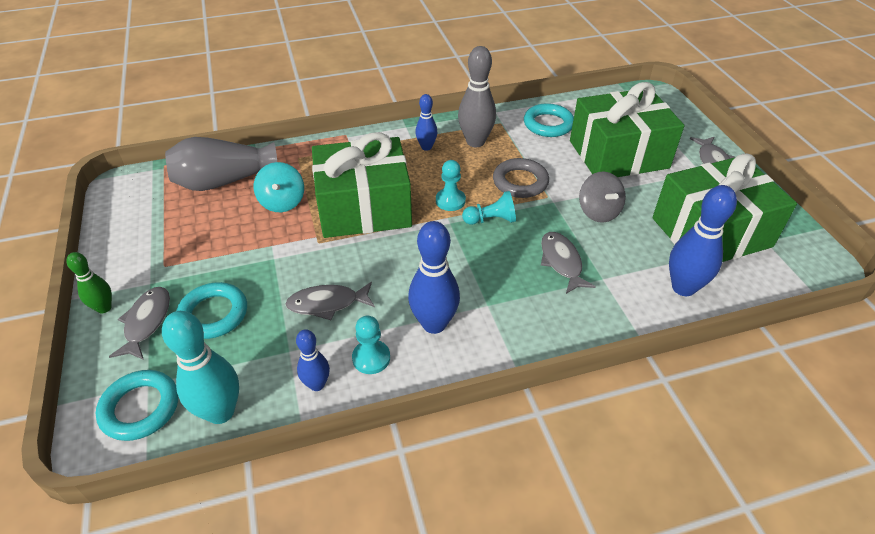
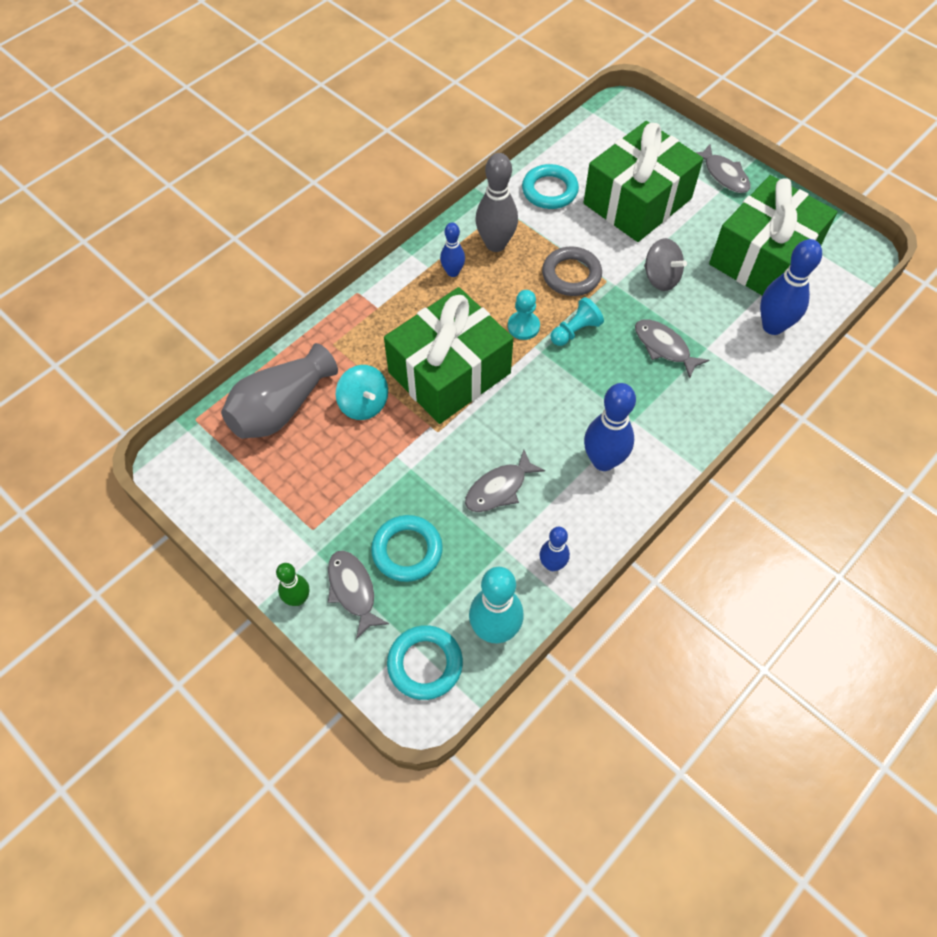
camera: 30 degrees left, 15 degrees up
turquoise pawn [352,316,390,374] -> none

